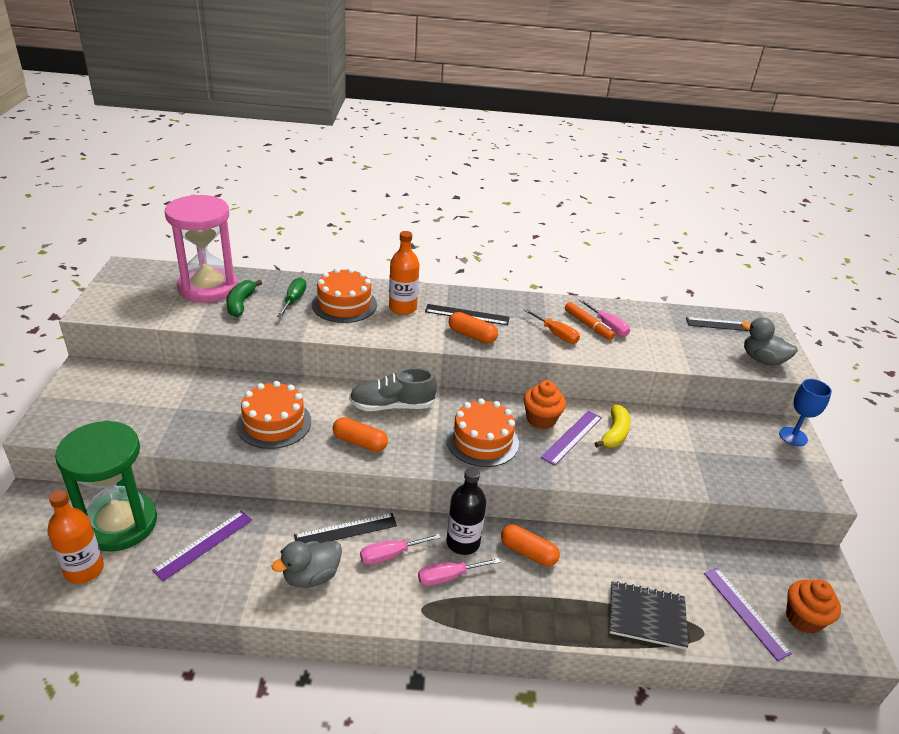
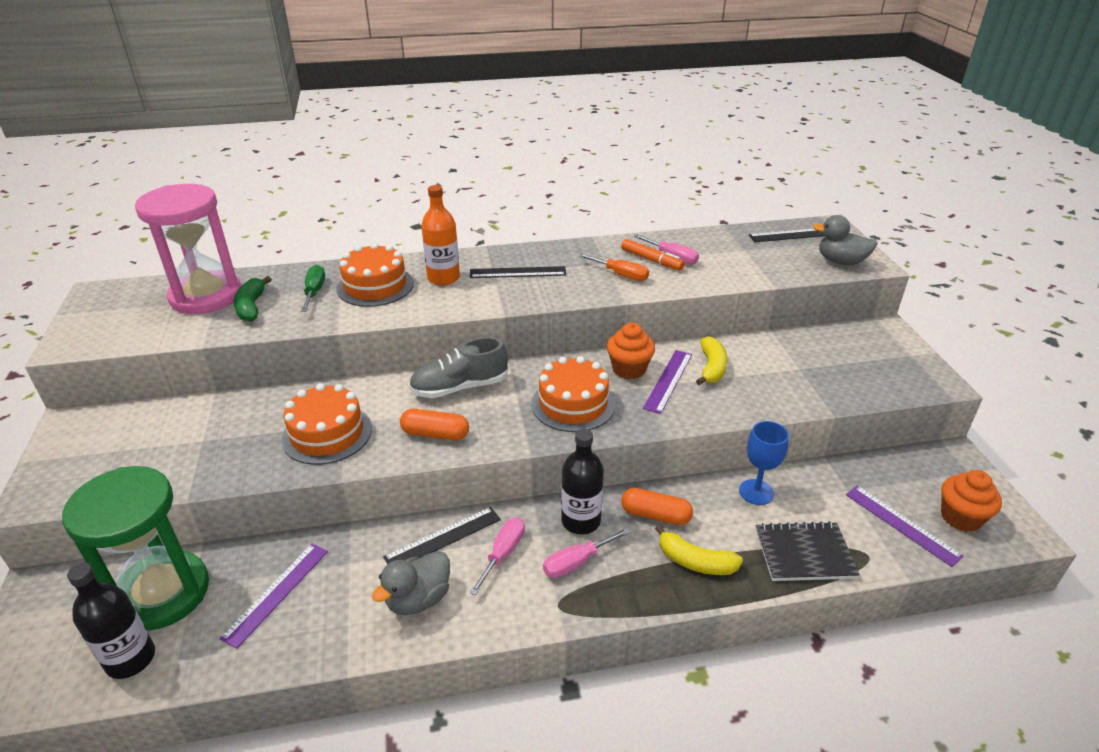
camera: 10 degrees left, 0 degrees up
orange bottle [47,490,104,584] -> black bottle [67,563,155,679]
pink screwdriver [360,534,441,565] -> pink screwdriver turned 150 degrees clockwise [469,517,525,595]
orange capsule [449,312,498,343] -> none
blue goblet [779,379,832,446] -> blue goblet moved to [739,421,789,505]
none -> yellow banana [655,525,743,575]

